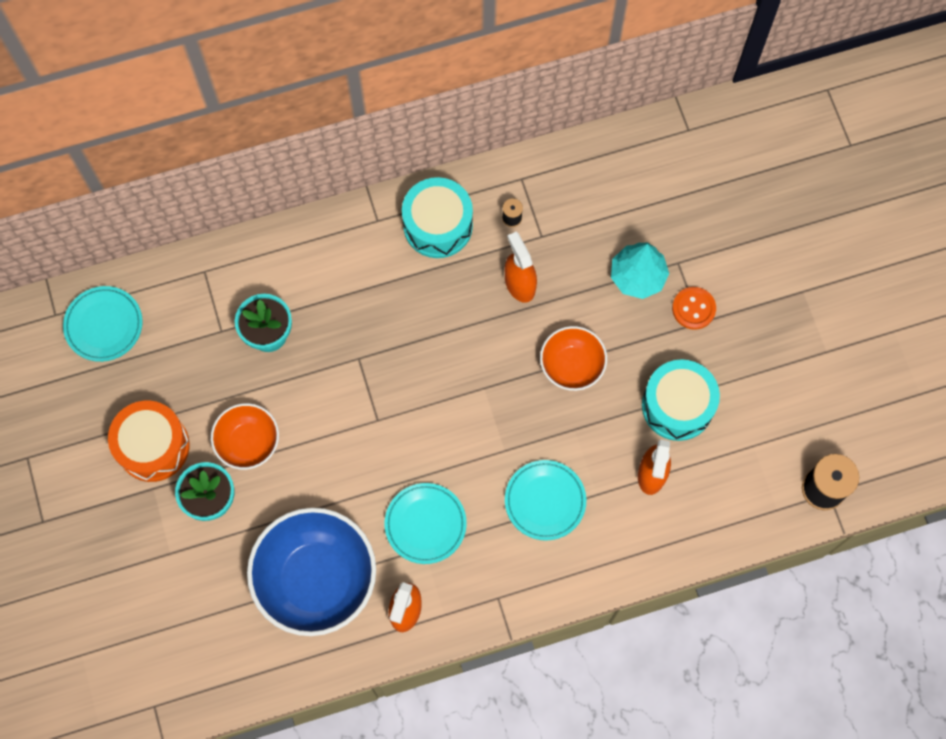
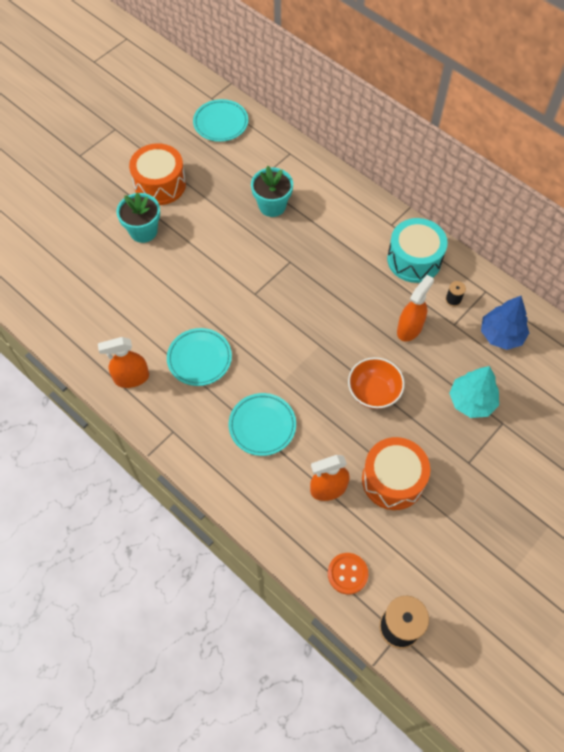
camera: 60 degrees right, 10 degrees down
orange bowl [211,403,279,470] -> none
blue bowl [247,508,376,636] -> none
turquoise drum [642,359,720,441] -> orange drum [362,437,430,510]
orange button [672,287,716,330] -> orange button moved to [328,553,368,594]
none -> blue tree [481,296,529,350]

